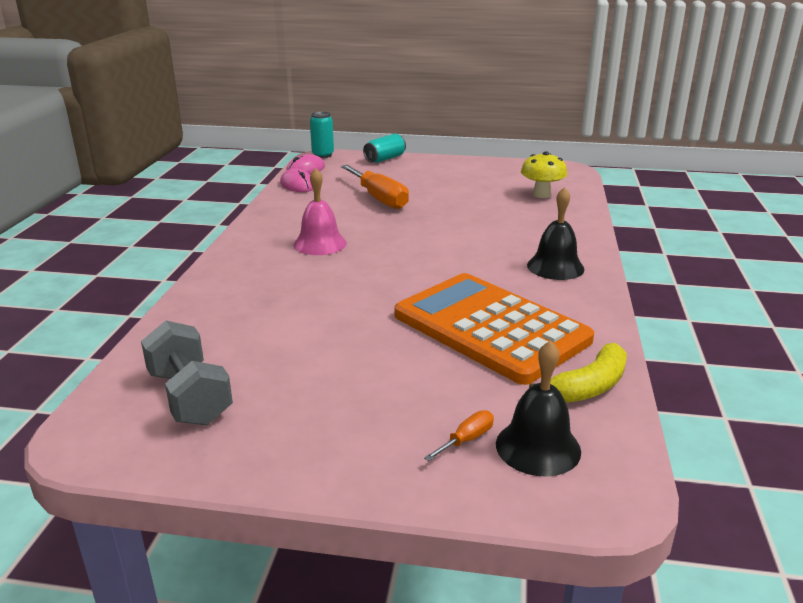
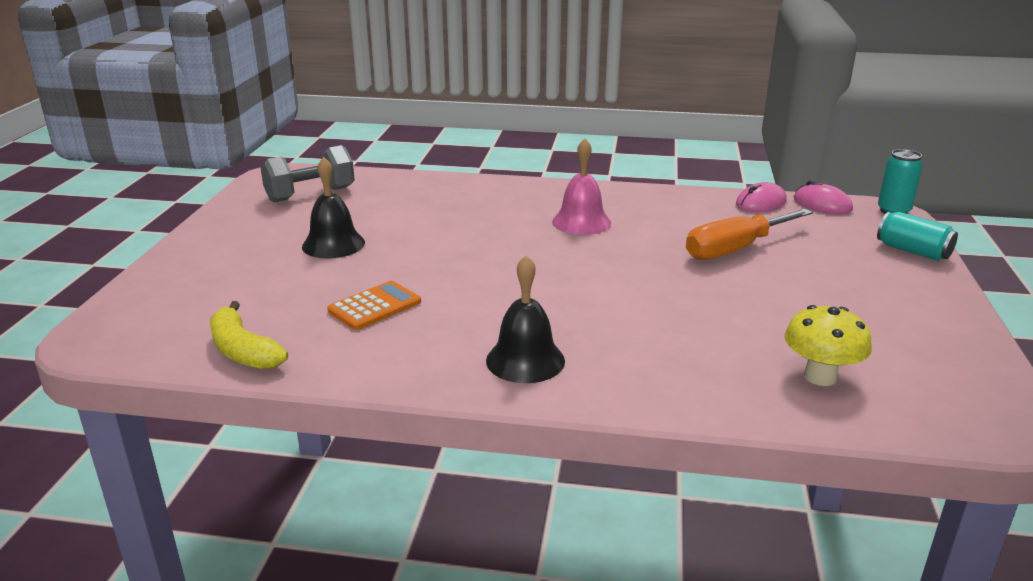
camera: 90 degrees right, 0 degrees up
orange calculator [395,273,594,385] -> orange calculator [327,281,421,330], size x0.43
orange screwdriver [424,410,494,461] -> none
black bell [496,340,581,477] -> black bell moved to [302,157,365,259]

